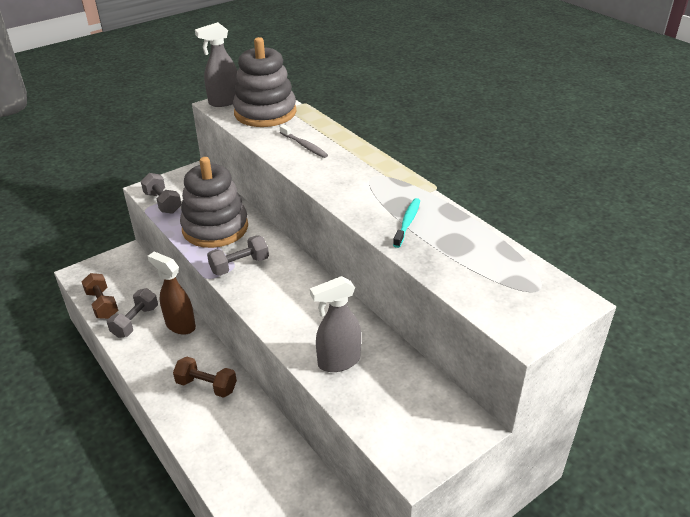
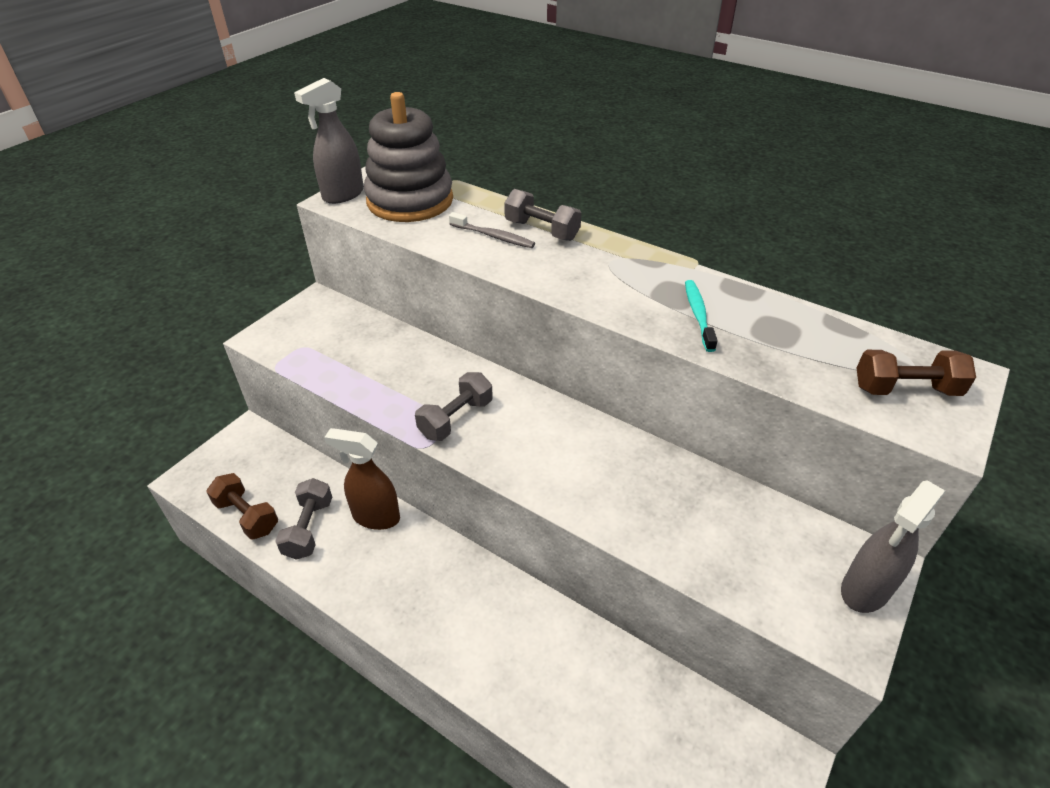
camera: 20 degrees left, 5 degrees up
grey dumbbell [141,173,182,214] -> grey dumbbell moved to [504,189,581,241]
brown dumbbell [173,357,237,398] -> brown dumbbell moved to [857,350,976,396]
grey stacking toy [180,157,248,248] -> none
grey spray bottle [310,276,361,372] -> grey spray bottle moved to [841,480,945,613]

